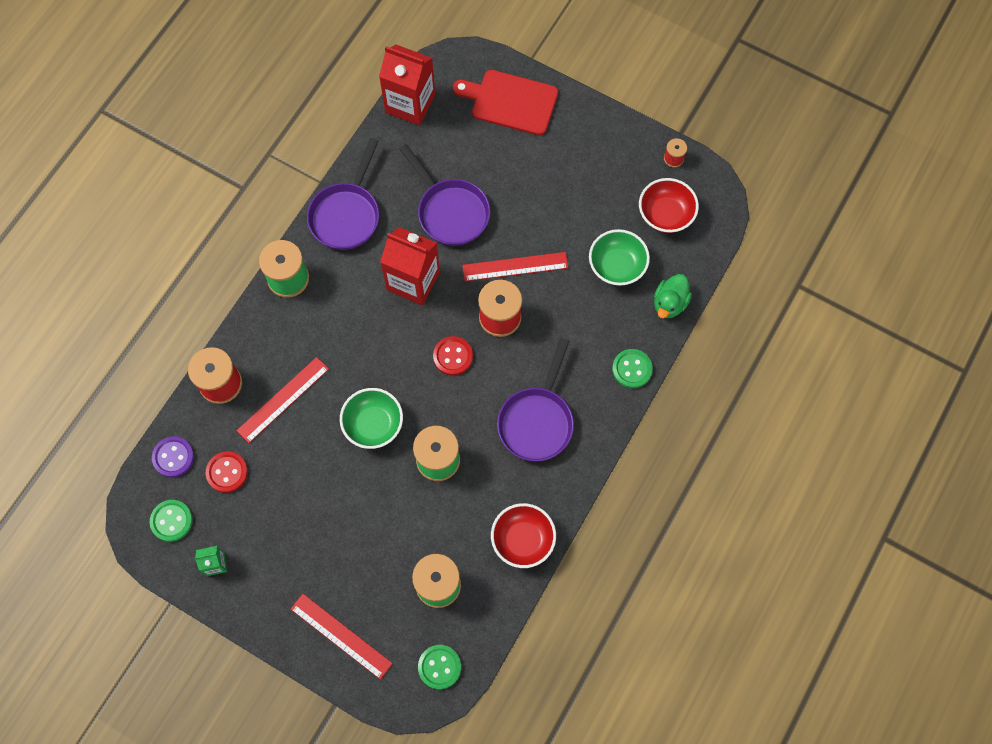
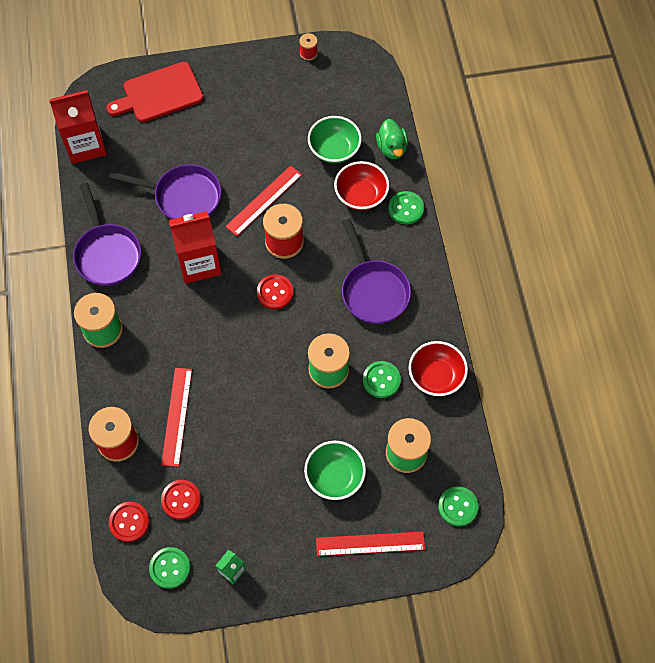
camera: 40 degrees left, 5 degrees down
purple button [152,436,194,477] -> red button [109,502,149,542]
green bowl [340,388,403,449] -> green bowl moved to [304,441,366,500]
red bowl [639,178,699,233] -> red bowl moved to [334,161,389,211]
none -> green button [363,361,401,398]

